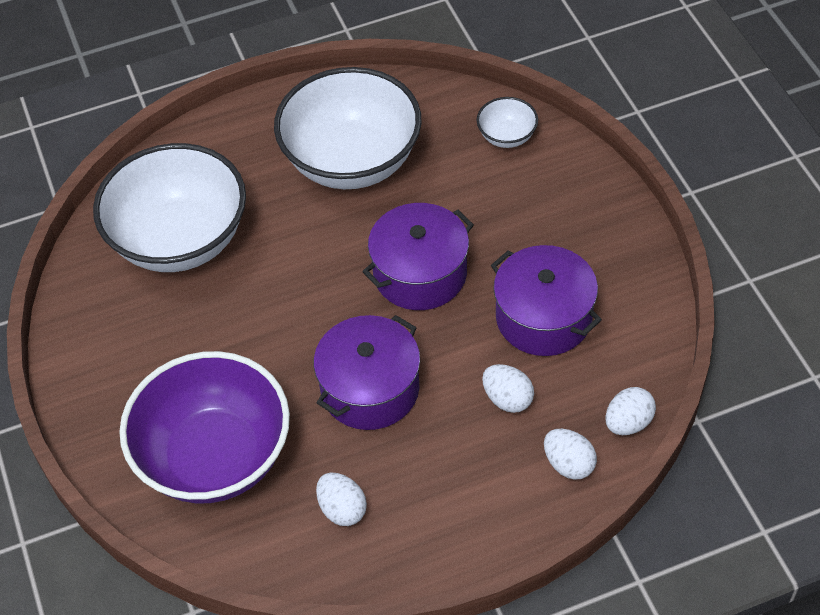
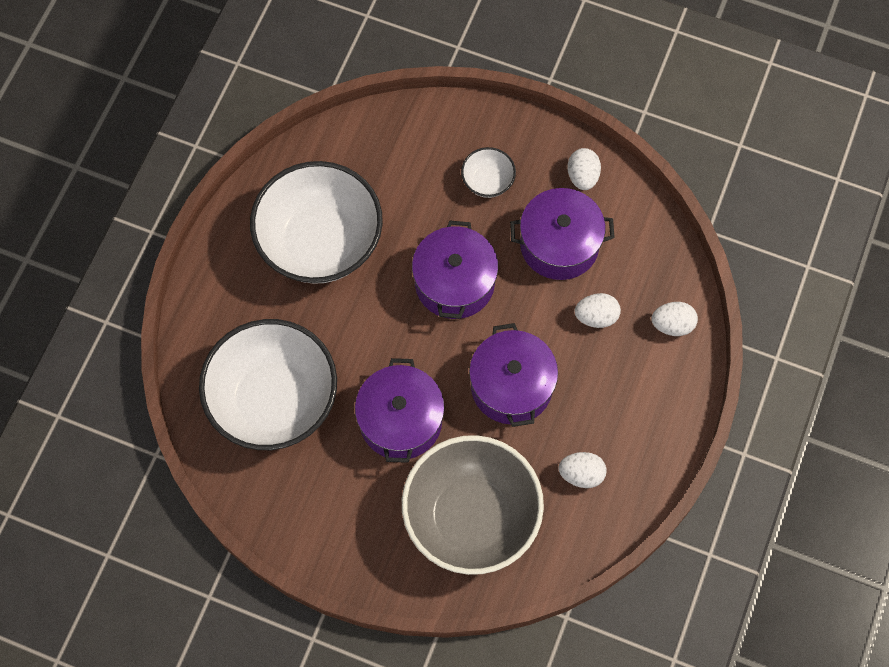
camera: 50 degrees left, 15 degrees up
purple bowl [119,351,290,504] -> grey bowl [402,435,544,575]
white bowl [477,97,538,148] -> white bowl moved to [461,147,516,198]
white egg [605,387,656,435] -> white egg moved to [567,148,601,190]
none -> purple pot [355,358,444,463]

